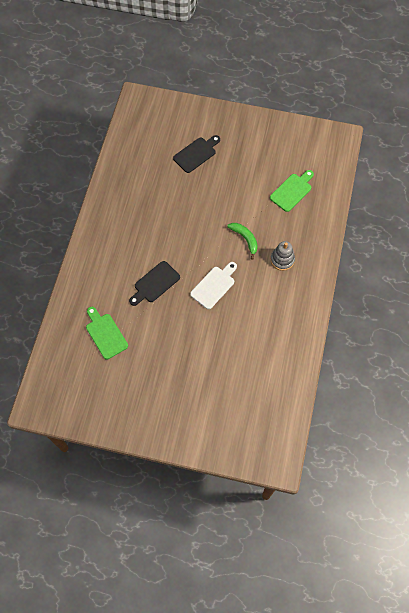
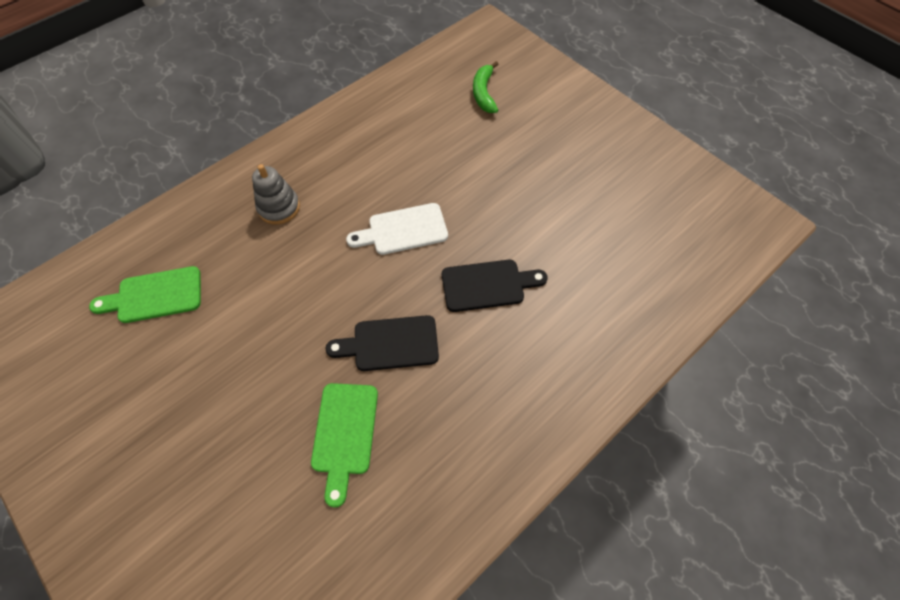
camera: 145 degrees left, 5 degrees down
green cutting board [86,307,128,360] -> green cutting board moved to [311,383,378,508]
black cutting board [173,135,220,173] -> black cutting board moved to [326,315,439,371]
green banana [227,223,258,260] -> green banana moved to [473,61,498,113]

